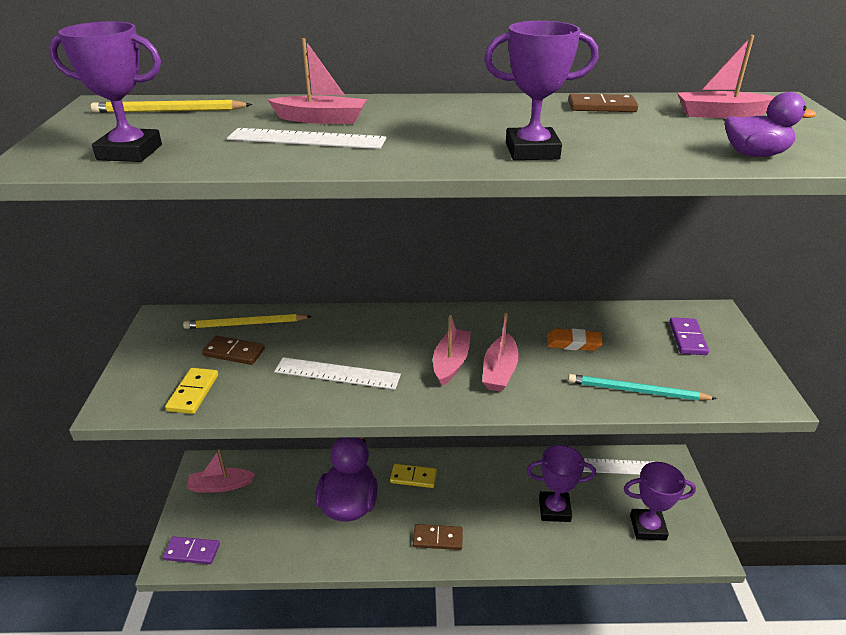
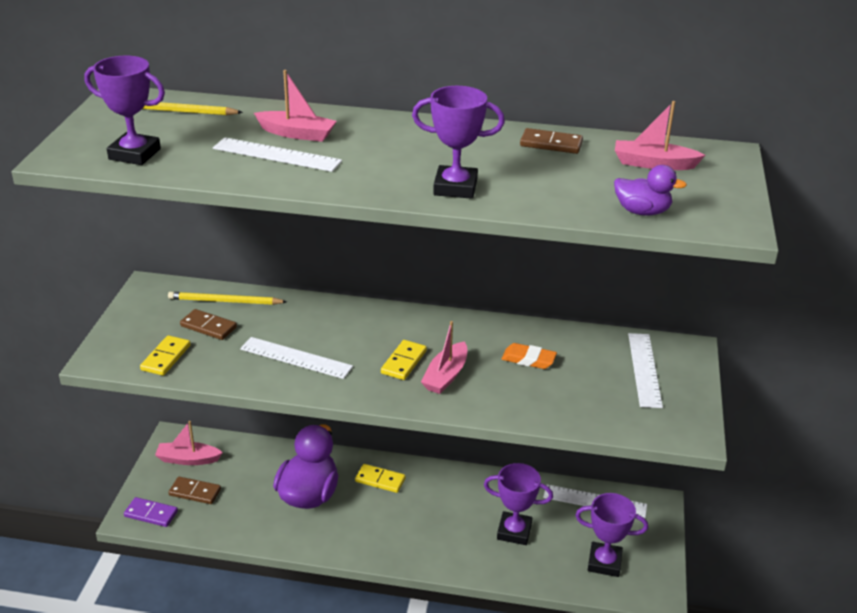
camera: 10 degrees right, 0 degrees up
brown domino [413,524,463,550] -> brown domino moved to [168,477,221,504]
pink boat [433,315,471,386] -> yellow domino [381,340,427,380]
turquoise pencil [568,374,717,401] -> none
purple domino [669,317,709,355] -> white ruler [628,333,663,408]

